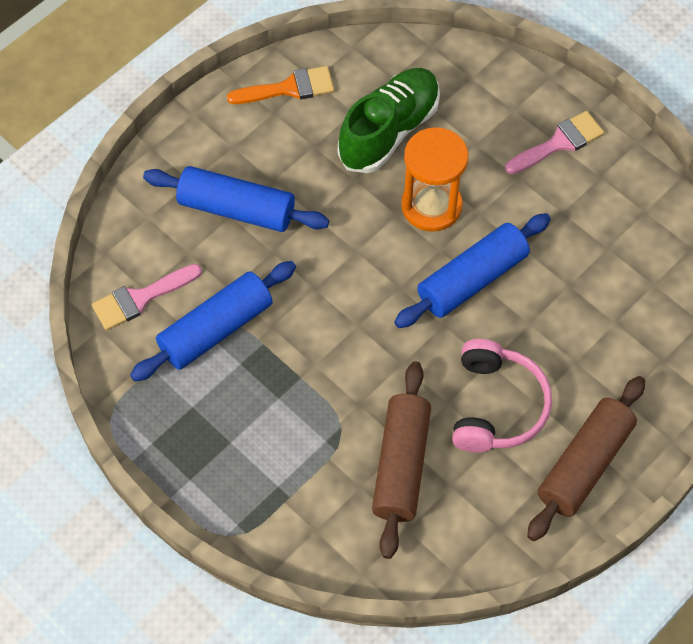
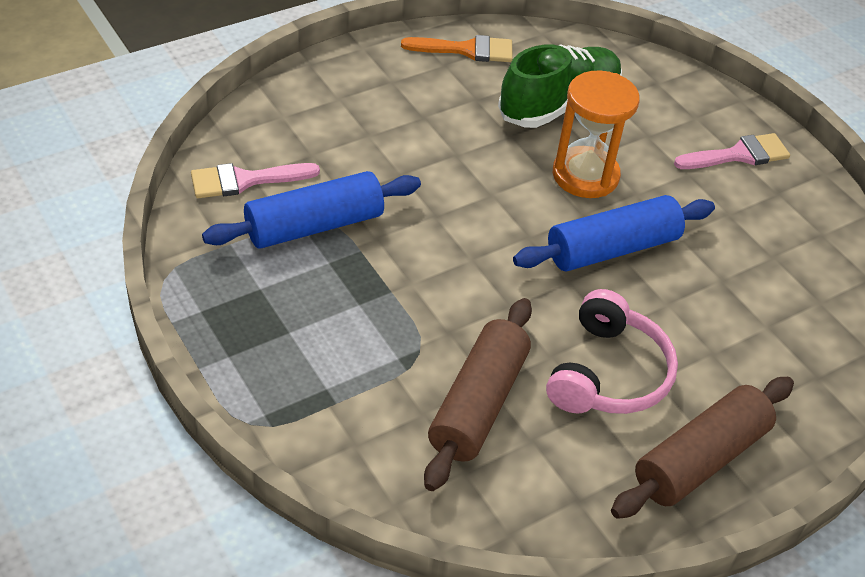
camera: 10 degrees right, 15 degrees down
blue rolling pin [143,166,329,232] -> none

